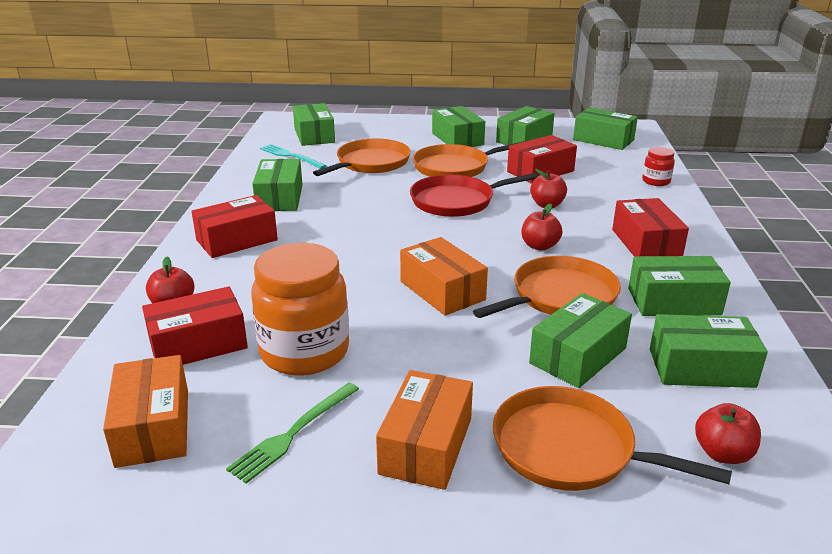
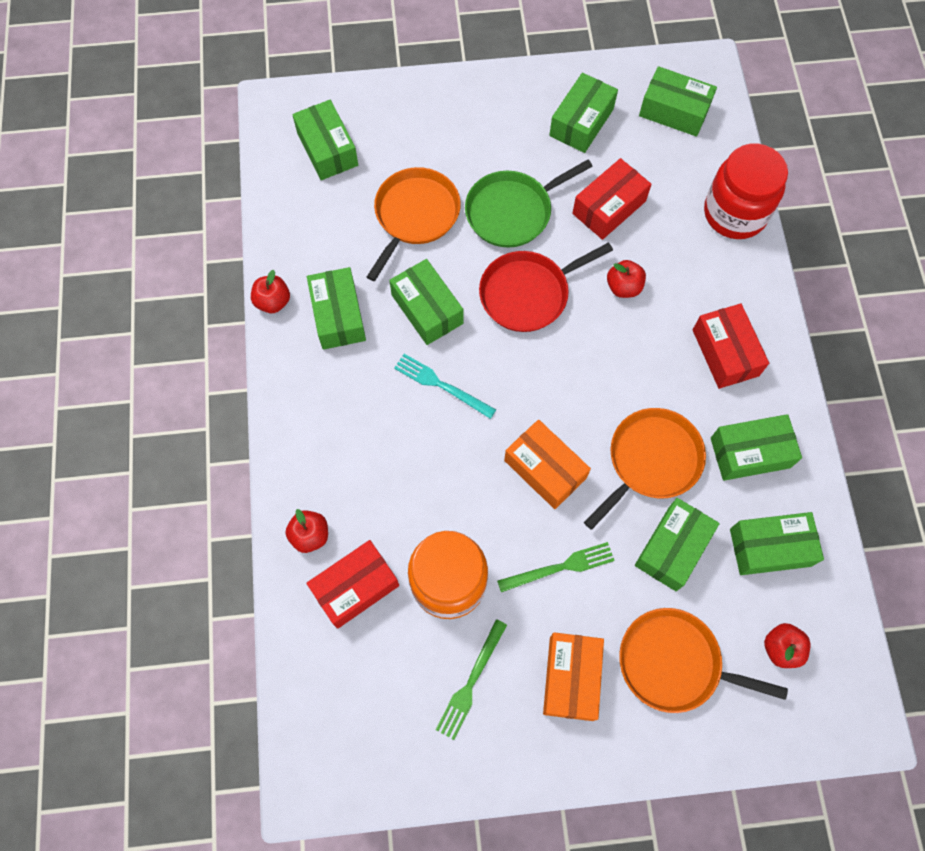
camera: 10 degrees left, 40 degrees up
orange box [103,355,188,468] -> none
red box [191,195,278,258] -> none
turquoise fork [260,144,327,169] -> turquoise fork moved to [394,354,496,419]
orange pan [413,141,525,177] -> green pan [465,160,593,248]
green box [432,106,485,147] -> green box moved to [389,259,464,345]
red apple [522,204,562,251] -> red apple moved to [251,270,290,313]
red jar [642,147,675,186] -> red jar [704,144,788,239], size x2.15
none -> green fork [497,542,615,592]

